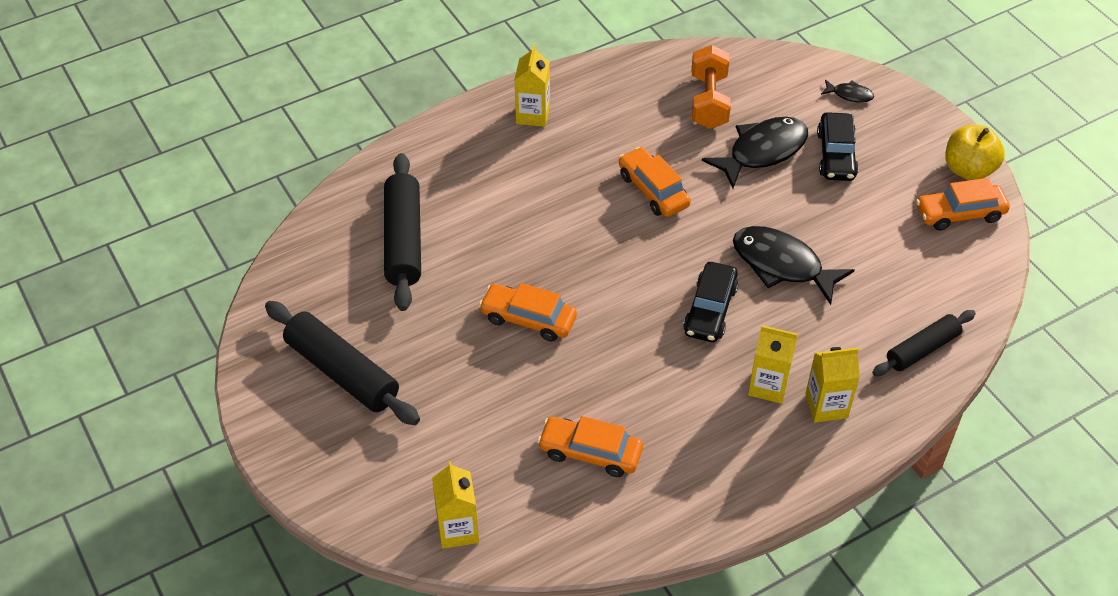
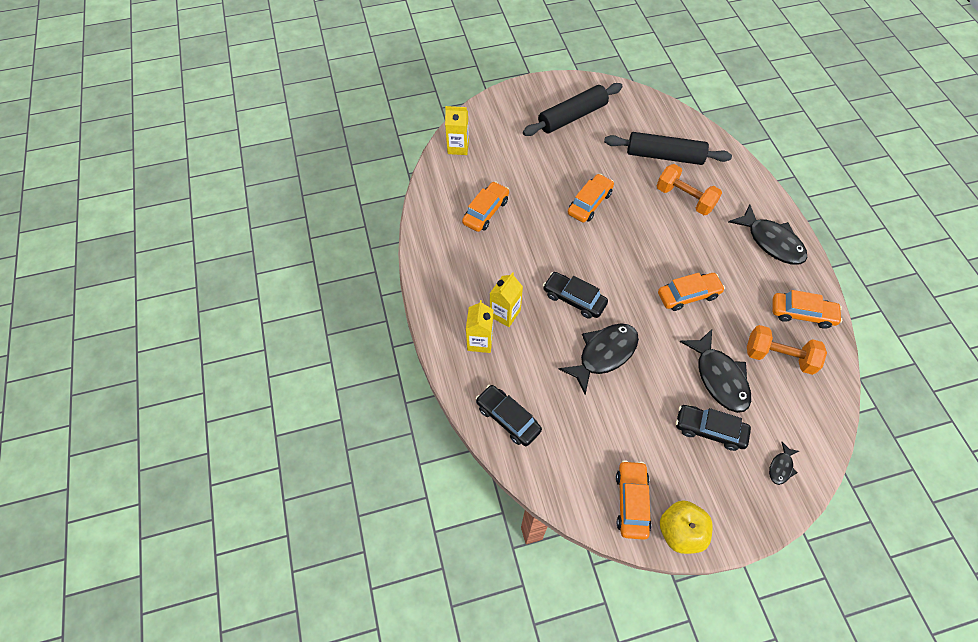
camera: 105 degrees right, 10 degrees up
yellow carton [514,45,550,127] -> black fish [729,204,808,265]
black rolling pin [872,310,976,376] -> black car [476,385,542,446]
none -> orange dumbbell [657,164,722,215]
none -> orange car [773,290,842,329]

